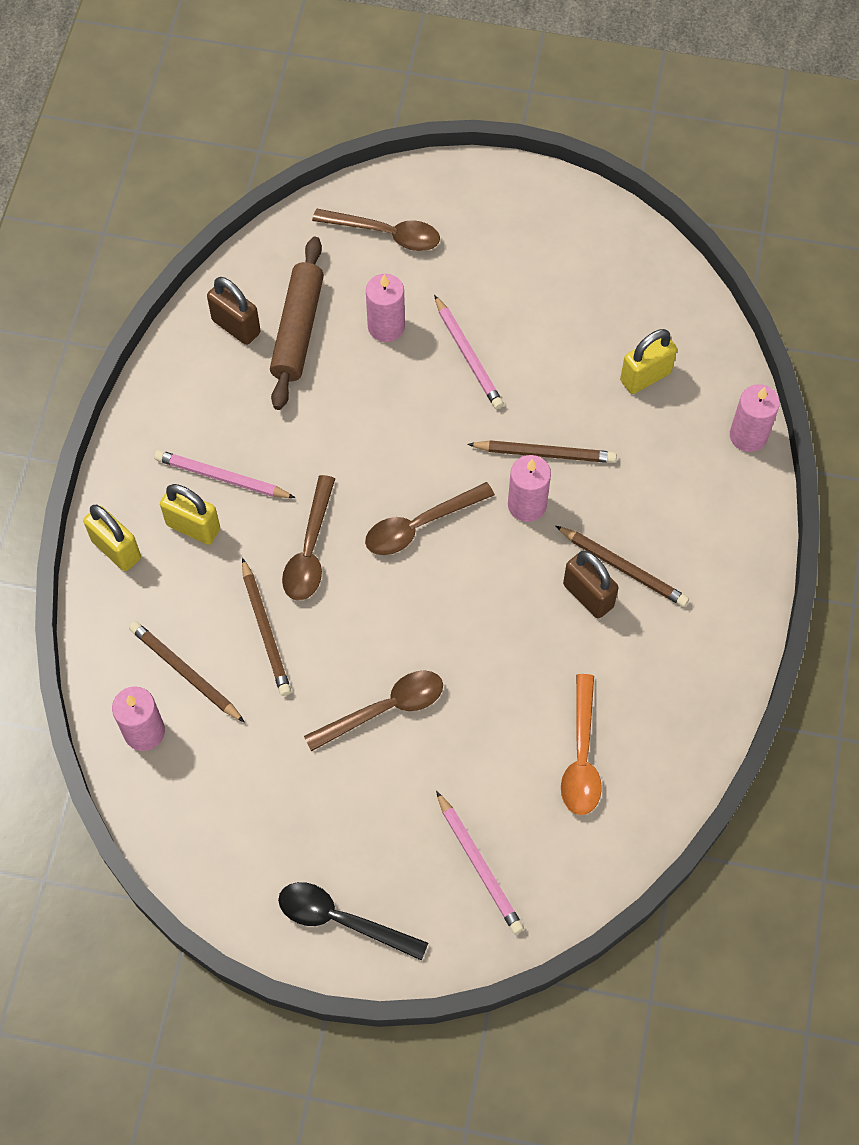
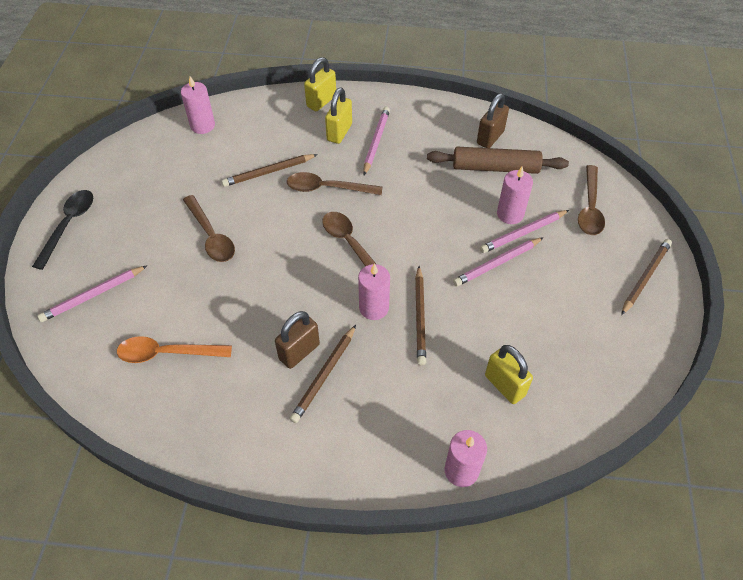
camera: 85 degrees right, 10 degrees down
brown pencil [129,621,245,723] -> brown pencil moved to [621,239,672,315]
none -> pink pencil [480,210,569,253]

